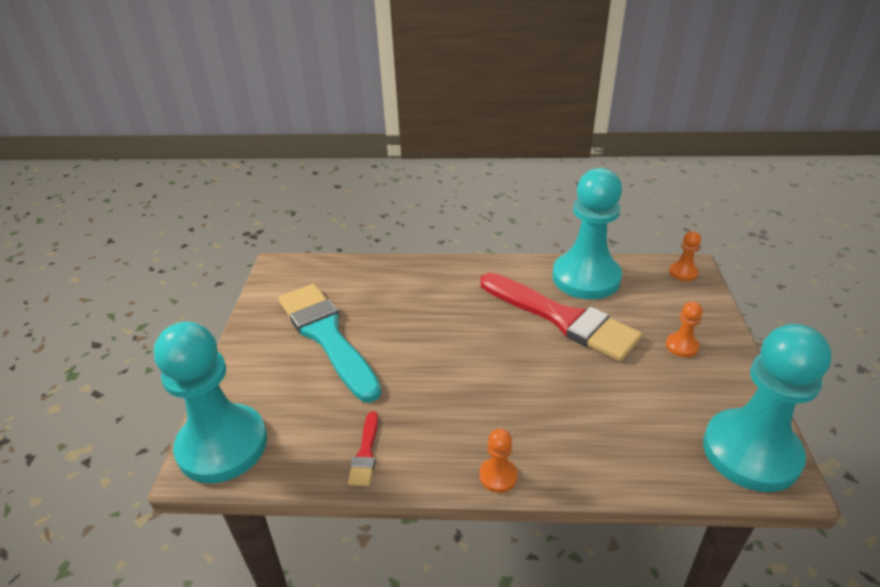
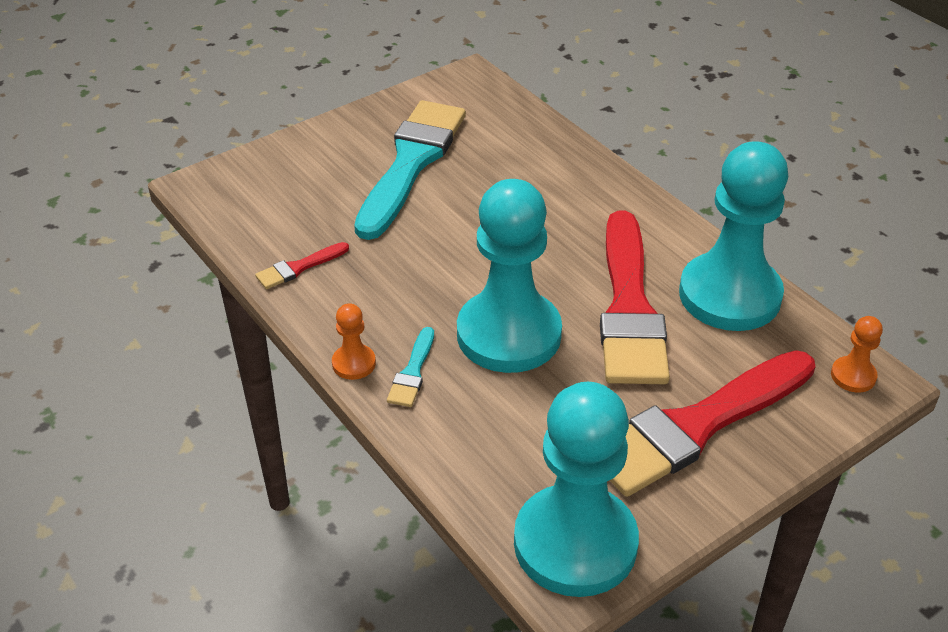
camera: 50 degrees right, 5 degrees up
turquoise pawn [154,322,267,483] -> turquoise pawn moved to [457,179,562,373]
orange pawn [666,301,703,358] -> red brush [610,350,815,497]
none -> turquoise brush [387,327,434,407]

